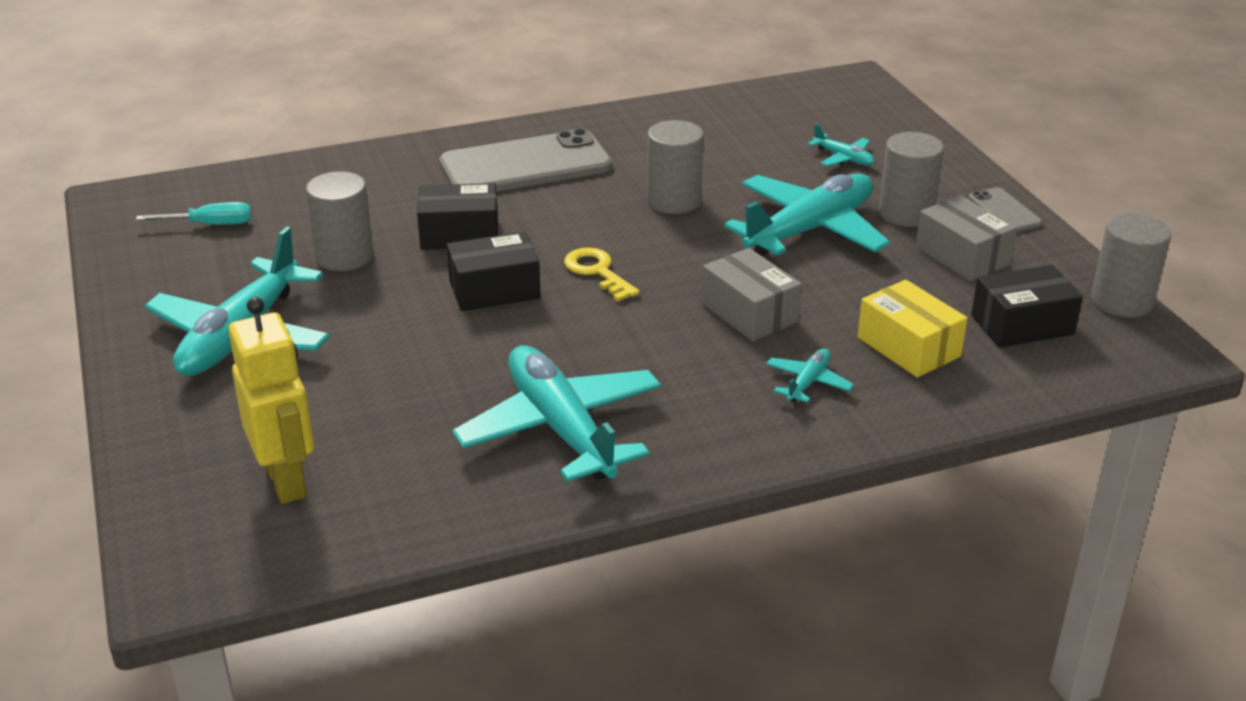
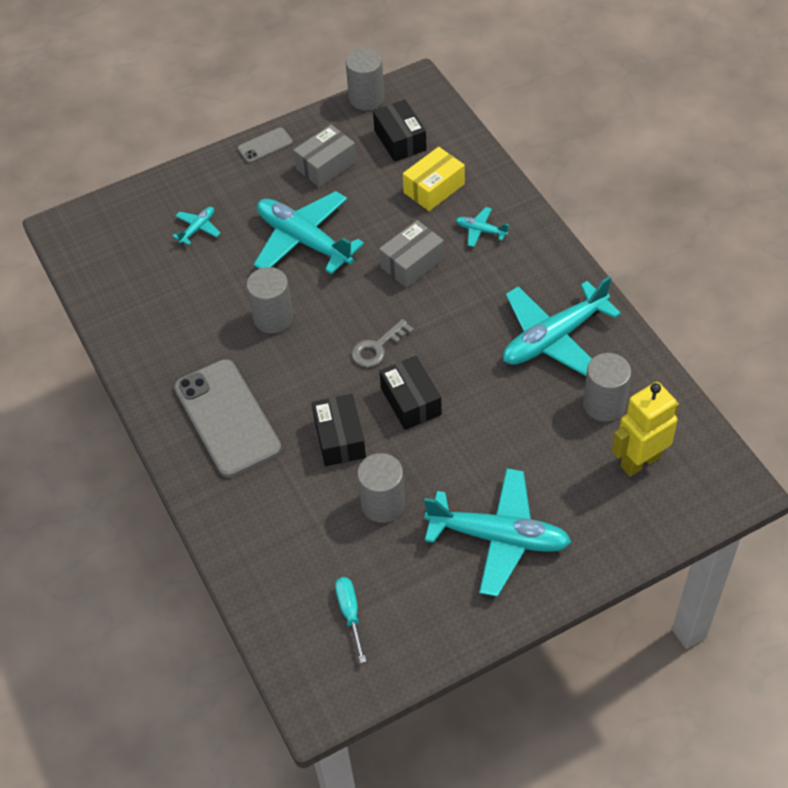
camera: 95 degrees left, 20 degrees up
yellow key [564,248,640,302] -> grey key [352,319,414,367]
grey cylinder [879,132,944,227] -> grey cylinder moved to [583,353,631,422]

